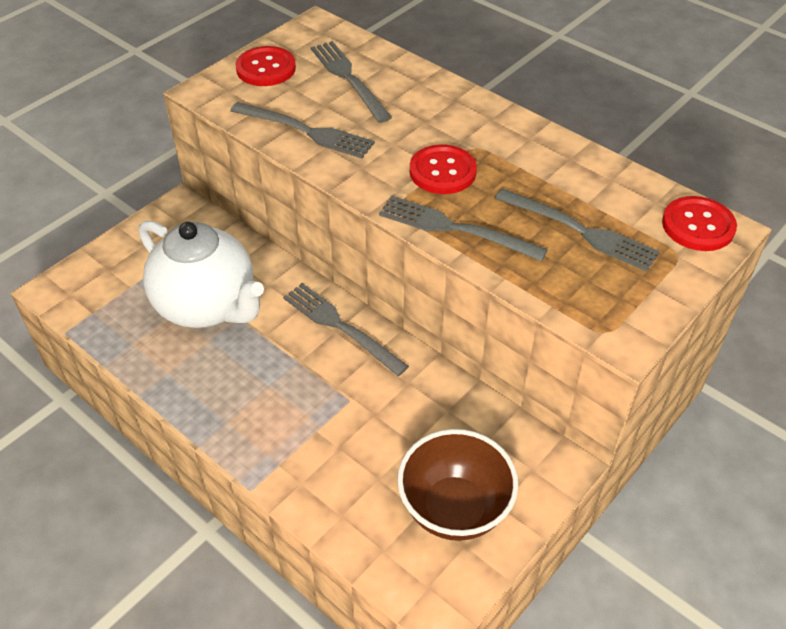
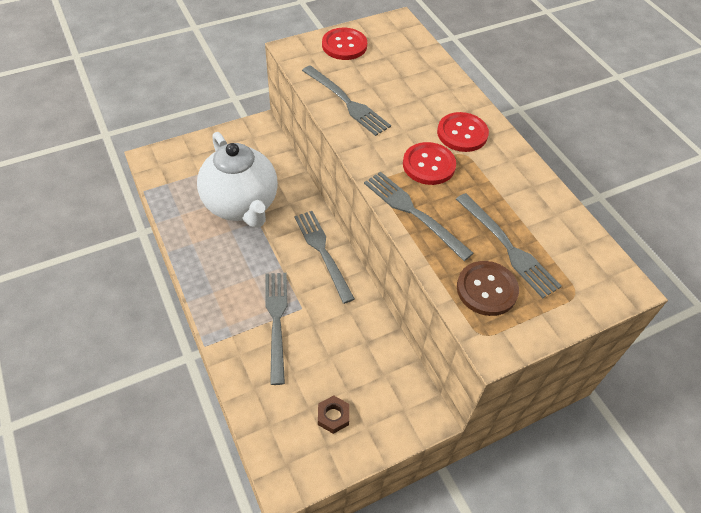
camera: 20 degrees right, 5 degrees up
grey fork [311,41,392,123] -> grey fork moved to [265,273,287,385]
brown bowl [397,429,519,541] -> brown nut [318,395,349,434]
red button [662,196,737,251] -> red button moved to [437,112,489,152]
none -> brown button [457,261,519,316]

